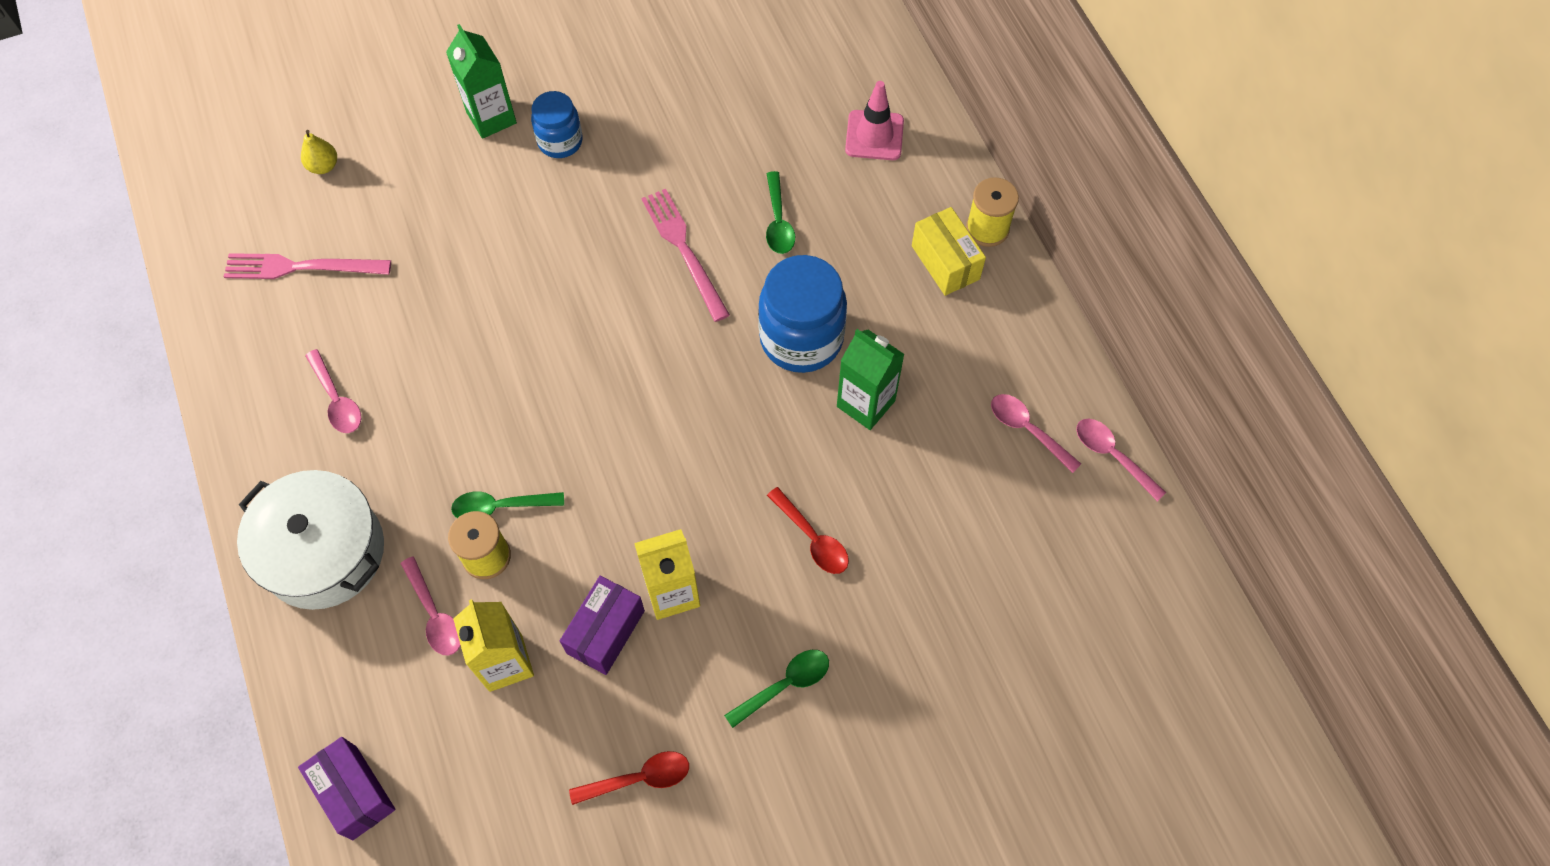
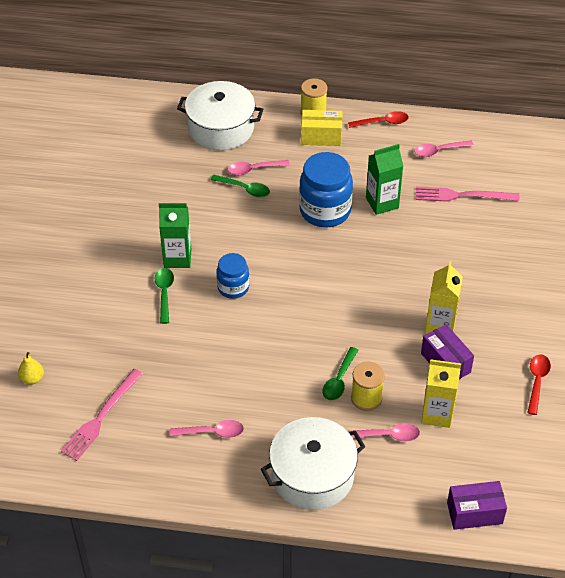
camera: 60 degrees left, 15 degrees down
green carton [446,24,517,139] -> green carton moved to [159,203,191,268]
blue jar [531,91,583,158] -> blue jar moved to [217,253,249,299]
pink fork [641,189,730,322] -> pink fork moved to [416,187,520,202]
green spoon [724,650,829,728] -> green spoon moved to [155,268,174,324]
red spoon [767,487,849,574] -> red spoon moved to [348,111,409,128]
pink traffic cone [845,81,904,160] -> white pot [177,81,263,150]
pink spoon [1076,419,1166,501] -> pink spoon moved to [228,160,290,175]

